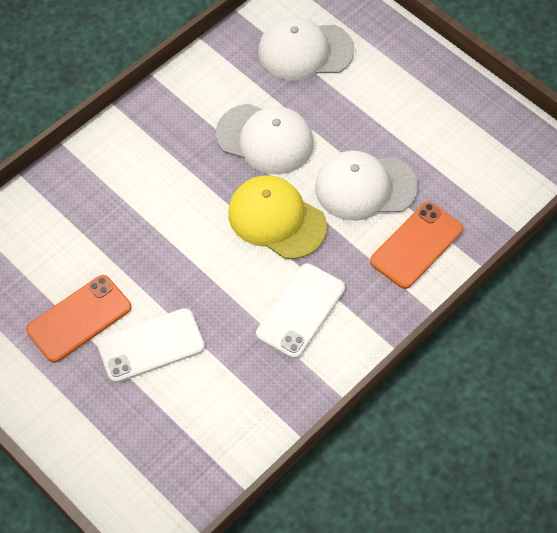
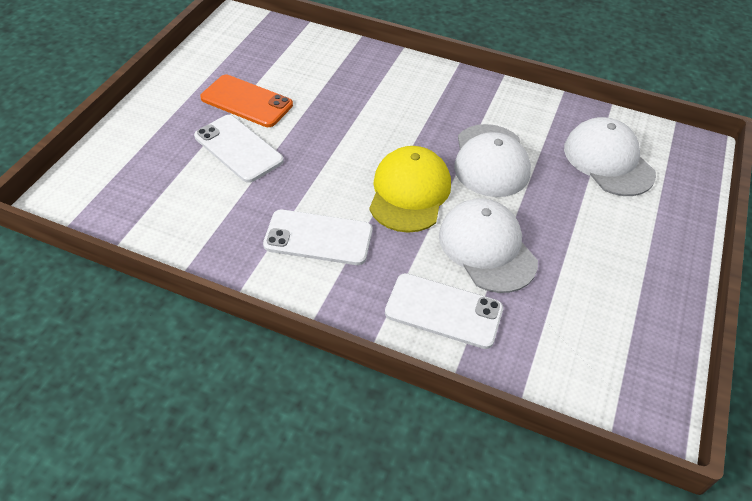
camera: 65 degrees right, 10 degrees down
orange phone [370,202,463,289] -> white phone [385,273,503,349]

